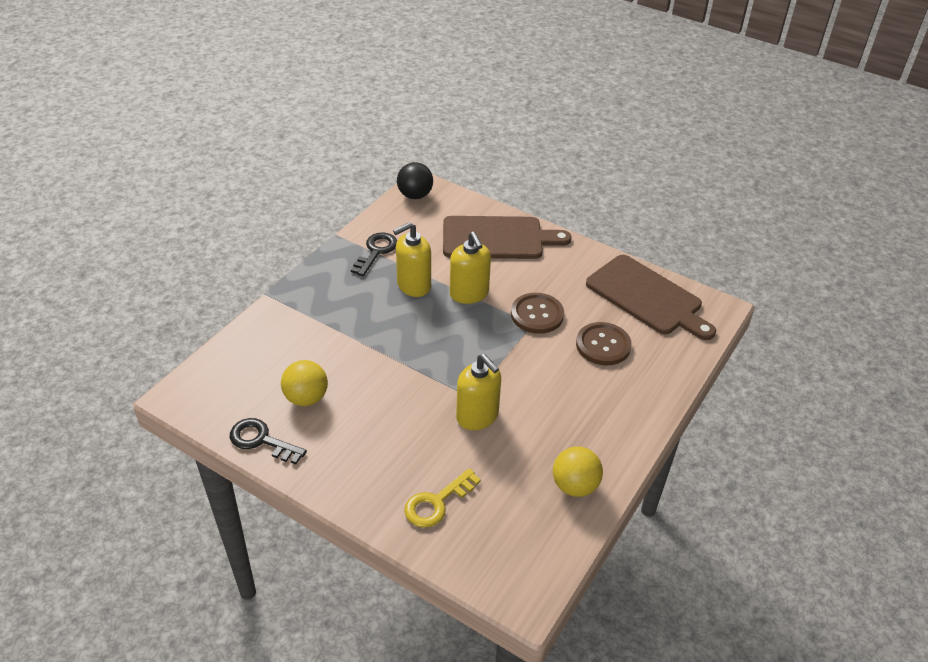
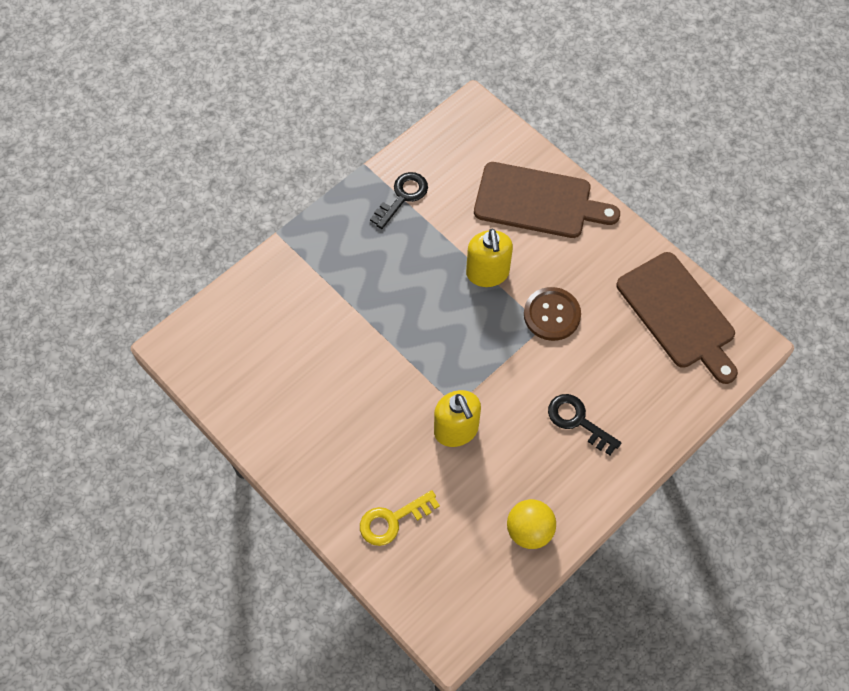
camera: 15 degrees right, 20 degrees up
black key [230,418,307,464] -> black key moved to [548,394,621,455]
yellow ball [281,360,328,406] -> none
yellow soap dispenser [393,222,431,297] -> none
black ball [397,162,433,199] -> none
brown button [576,322,632,366] -> none

